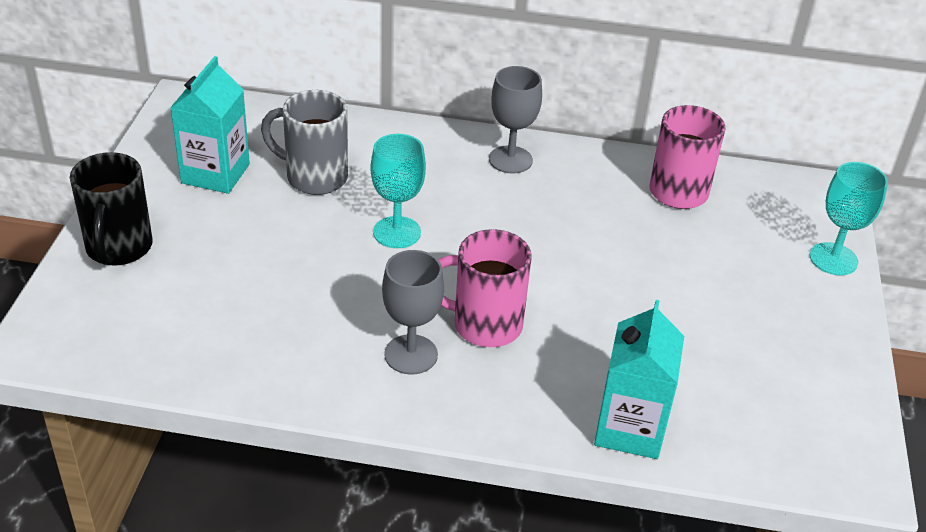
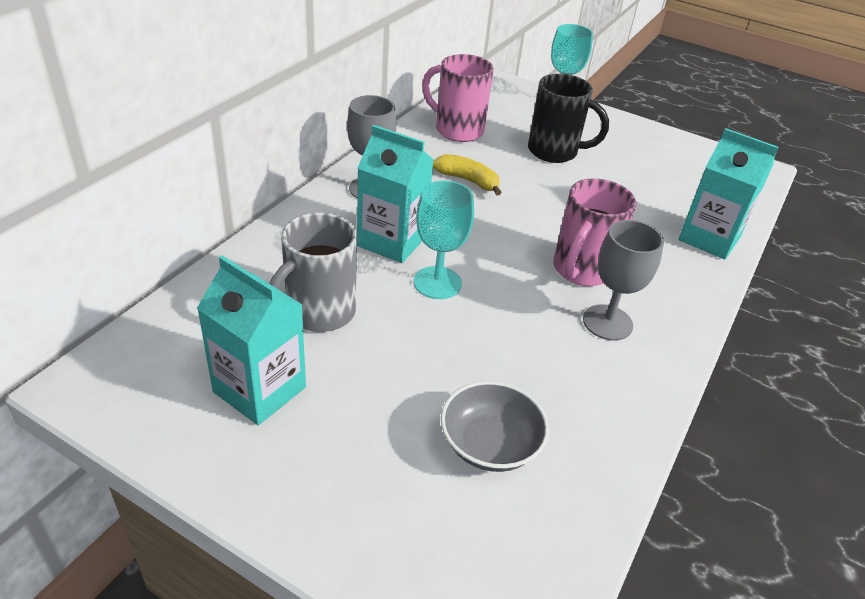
camera: 70 degrees left, 0 degrees up
black mug [70,152,153,266] -> black mug moved to [528,74,609,163]
none -> turquoise carton [357,125,434,263]
none -> yellow banana [433,154,502,196]
none -> grey bowl [441,381,549,472]

